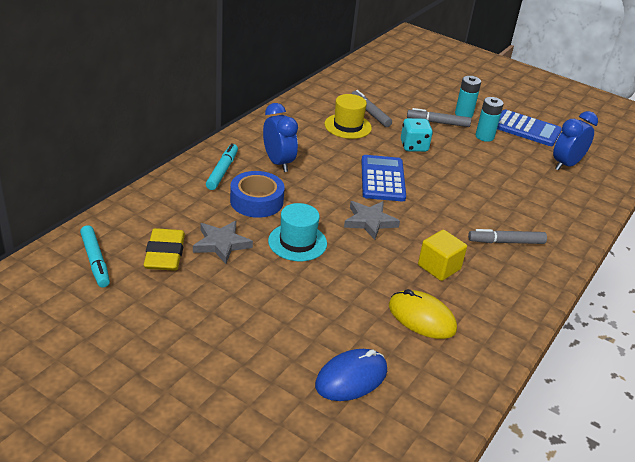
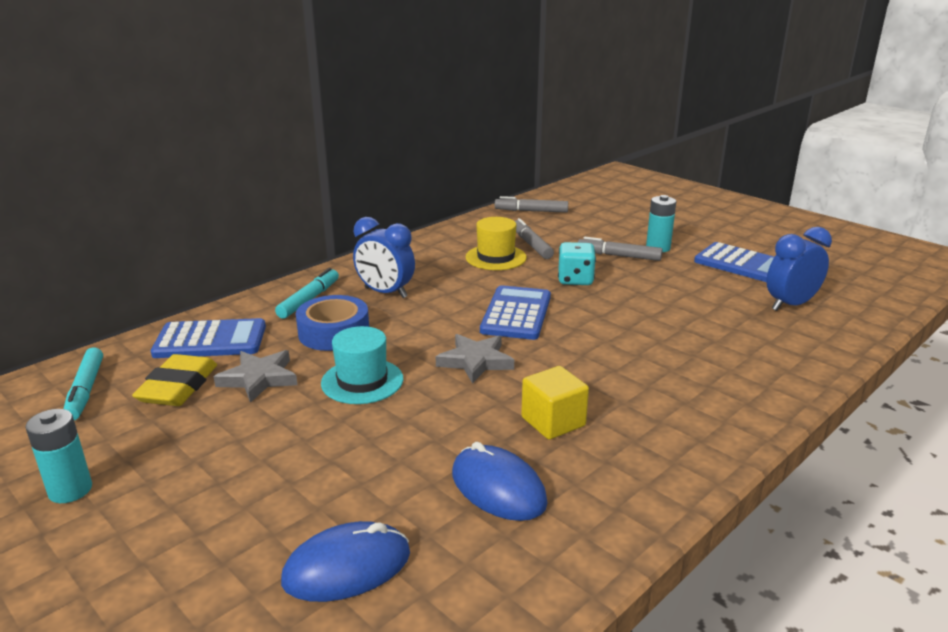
camera: 15 degrees right, 10 degrees down
blue clock [263,103,298,172] -> blue clock turned 135 degrees clockwise [353,217,415,298]
yellow mouse [389,289,457,339] -> blue mouse [452,442,548,521]
grey marker [468,229,547,244] -> grey marker moved to [495,196,568,213]
turquoise battery [475,97,504,142] -> turquoise battery moved to [25,409,92,503]
none -> blue calculator [151,318,266,358]

